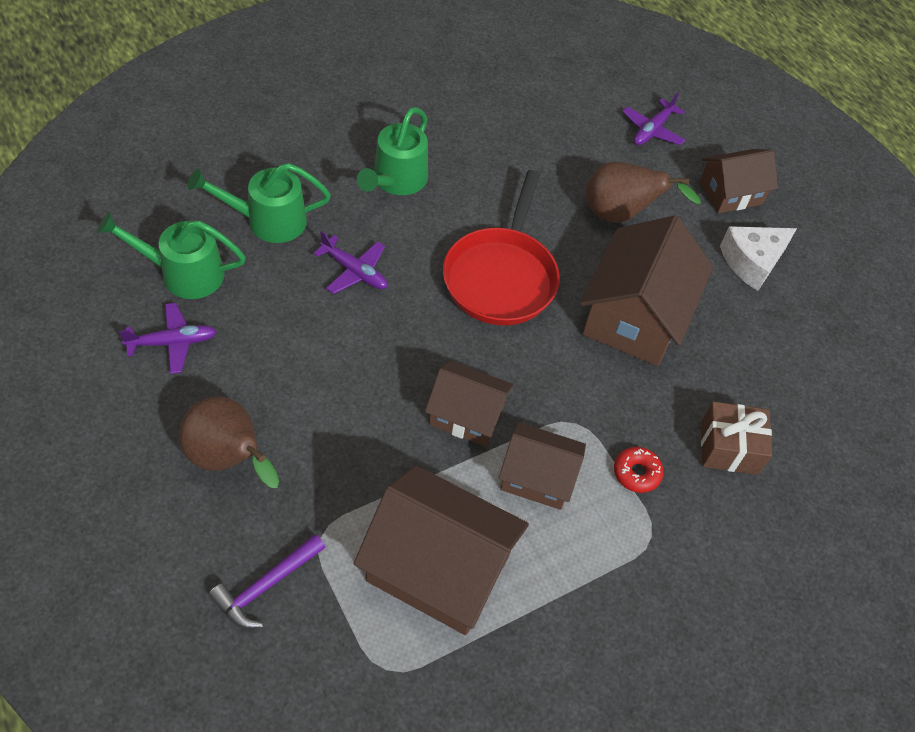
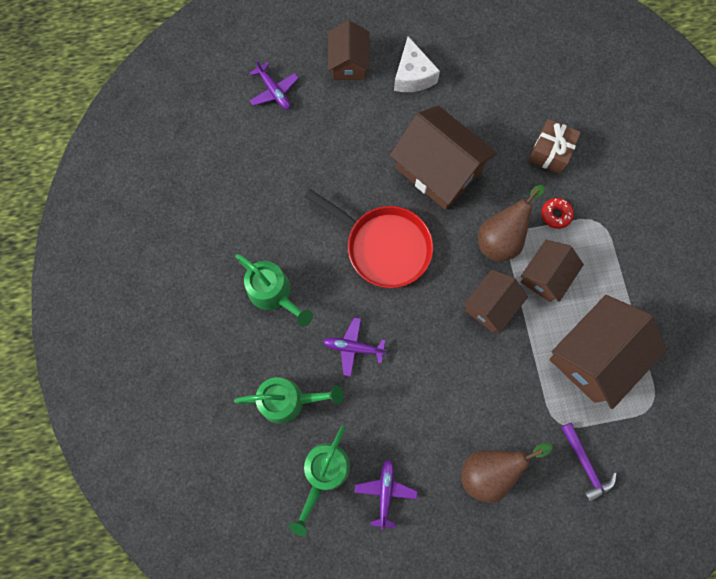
camera: 65 degrees left, 20 degrees up
green watering can [188,163,331,243] -> green watering can turned 105 degrees counterclockwise [234,377,343,424]
purple plane [313,231,387,294] -> purple plane turned 135 degrees counterclockwise [323,317,387,377]
brown pear [586,161,701,223] -> brown pear moved to [478,185,545,262]

